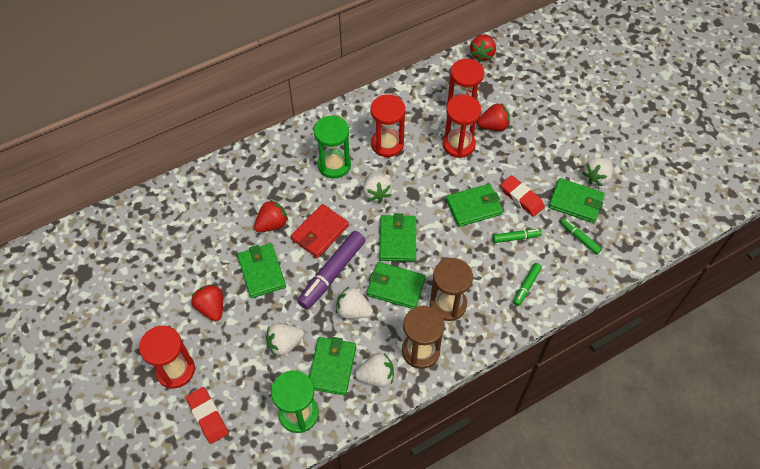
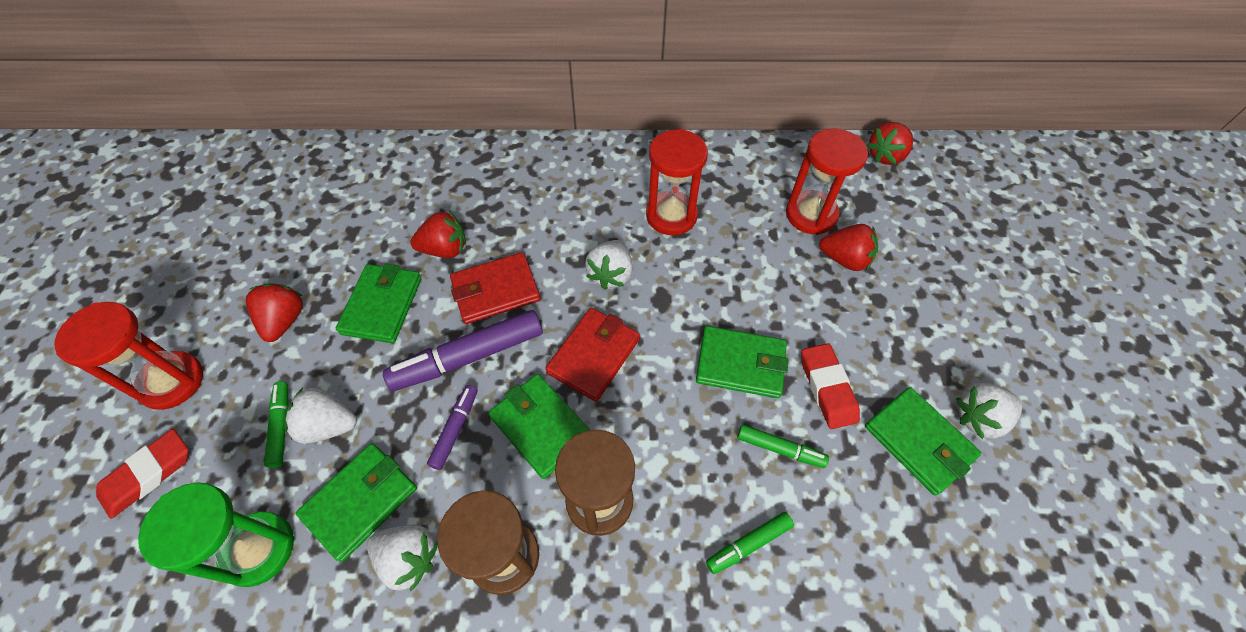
camera: 30 degrees right, 0 degrees up
red eraser [186,387,228,444] -> red eraser turned 45 degrees clockwise [96,429,189,519]
green hourglass [314,116,351,179] -> none
white strawberry [336,287,373,319] -> purple marker [427,385,478,470]
green wallet [379,213,416,262] -> red wallet [545,308,640,402]
red hourglass [443,95,482,158] -> none
green marker [560,218,602,255] -> green marker moved to [264,381,288,468]

